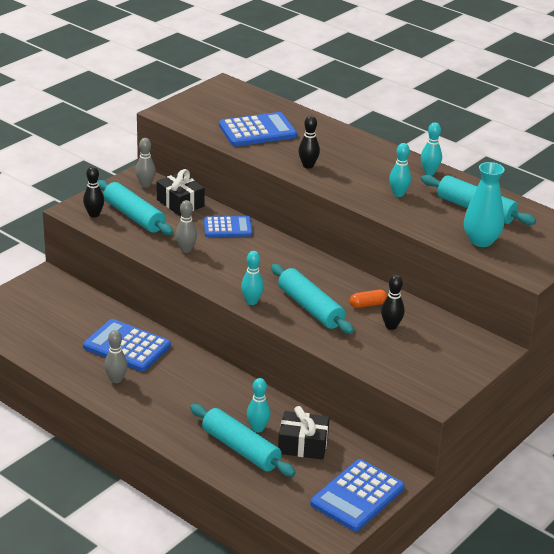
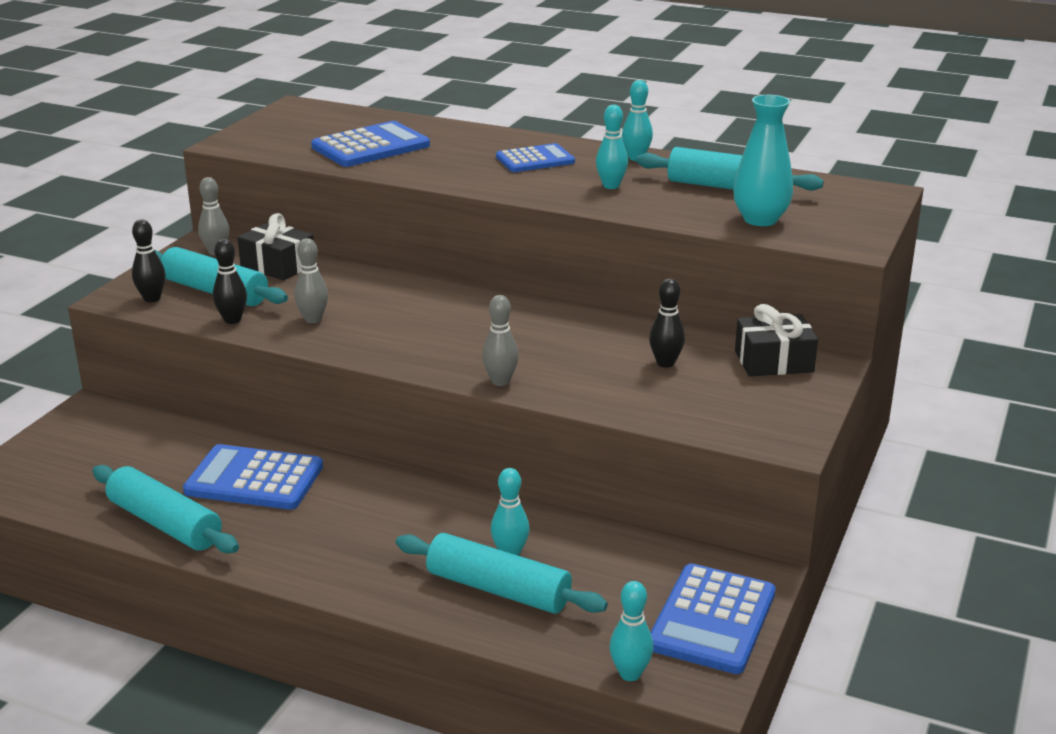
camera: 15 degrees left, 5 degrees down
grey bowling pin [104,330,128,383] -> grey bowling pin moved to [482,295,519,386]
blue calculator [204,216,252,237] -> blue calculator moved to [496,143,575,172]
turquoise bowling pin [241,251,264,305] -> turquoise bowling pin moved to [609,581,654,681]
turquoise rolling pin [271,264,354,334] -> turquoise rolling pin moved to [92,465,239,553]
black gift [278,406,330,460] -> black gift moved to [735,304,818,376]
black bowling pin [298,116,320,169] -> black bowling pin moved to [213,239,247,324]
orange capsule [350,290,387,308] -> none

